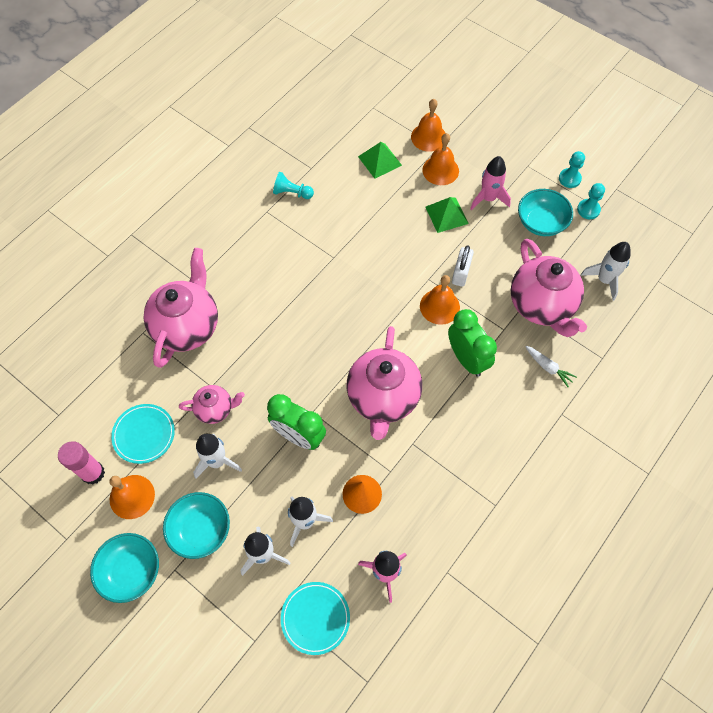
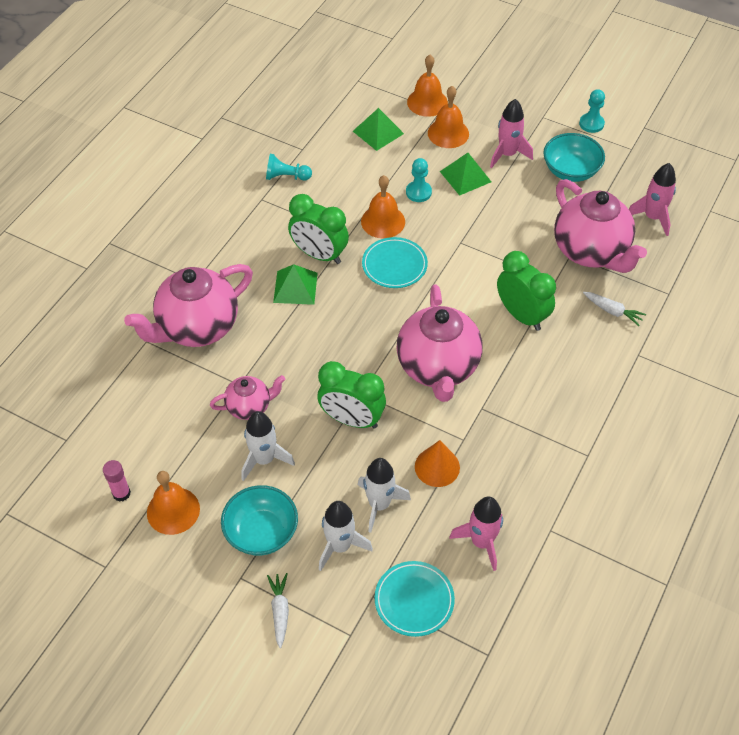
camera: 10 degrees left, 10 degrees down
pink glue stick [58,441,105,485] -> pink glue stick [103,460,131,502], size x0.66
turquoise bowl [90,533,159,603] -> none
turquoise plate [111,404,175,464] -> turquoise plate moved to [362,237,428,288]
pink teapot [144,248,218,368] -> pink teapot turned 135 degrees counterclockwise [124,264,253,347]
orange bell [420,275,460,325] -> orange bell moved to [361,175,405,238]
white padlock [452,245,474,287] -> none
turquoise pawn [577,183,605,219] -> turquoise pawn moved to [406,158,432,202]
white rocket [581,242,631,301] -> pink rocket [629,163,676,236]
none -> white carrot [267,573,289,648]
none -> green pyramid [273,264,318,305]
none -> green clock [288,194,349,264]

